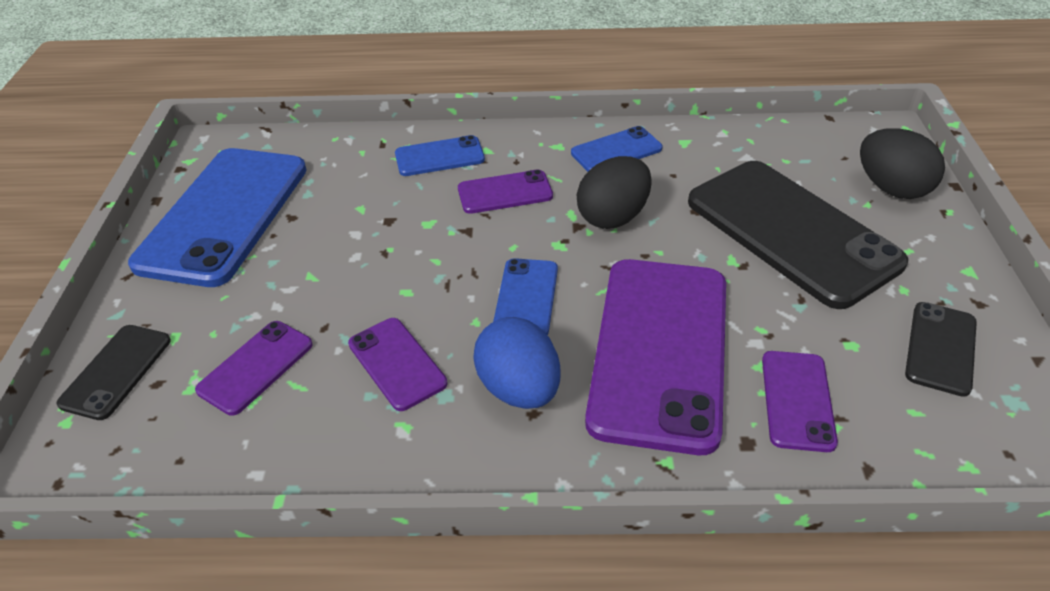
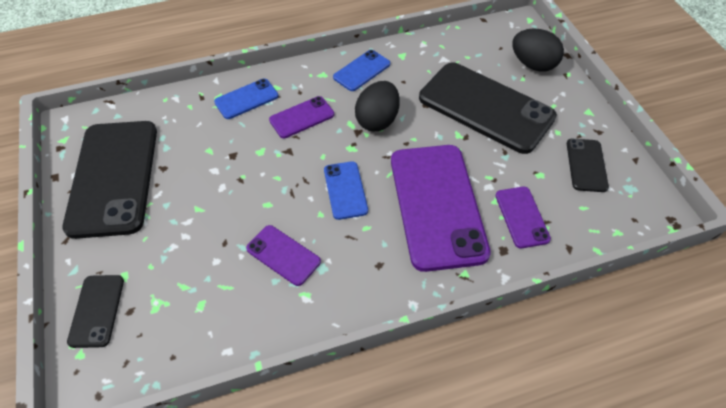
camera: 20 degrees left, 10 degrees up
blue phone [128,148,307,287] -> black phone [62,121,157,239]
purple phone [195,321,313,416] -> none
blue egg [473,317,561,409] -> none

